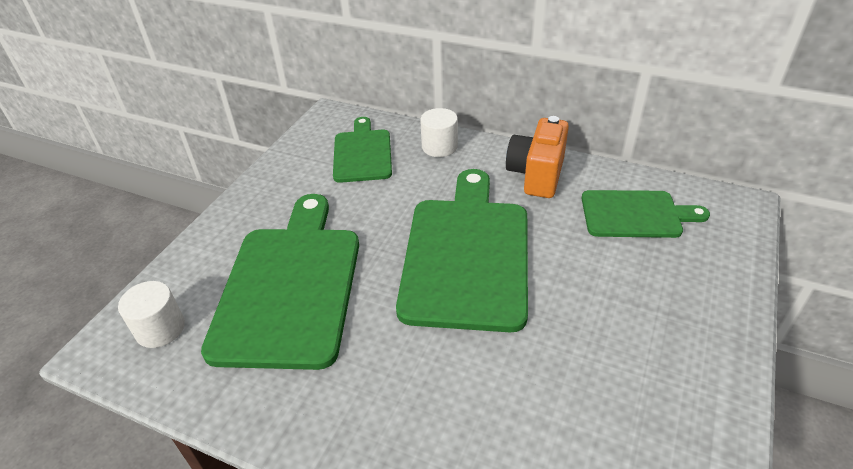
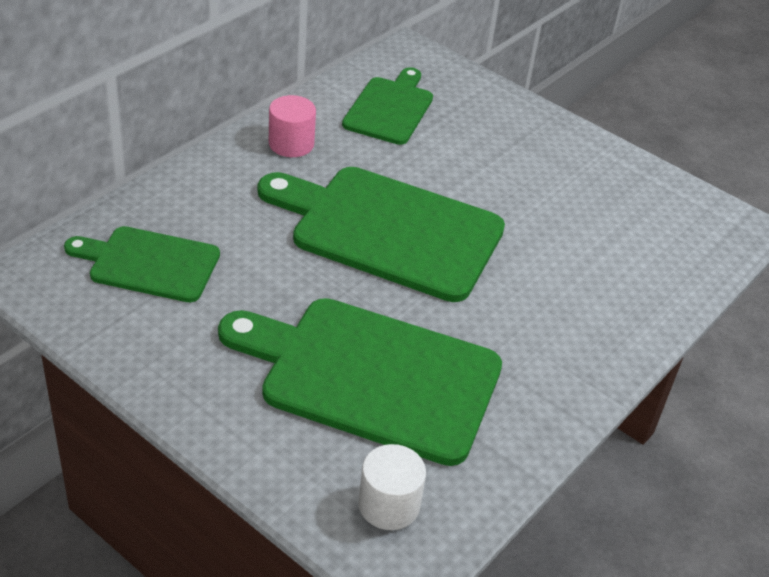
camera: 80 degrees left, 0 degrees up
white cylinder [420,108,458,157] -> none
orange camera [506,116,569,198] -> pink cylinder [269,95,316,157]

